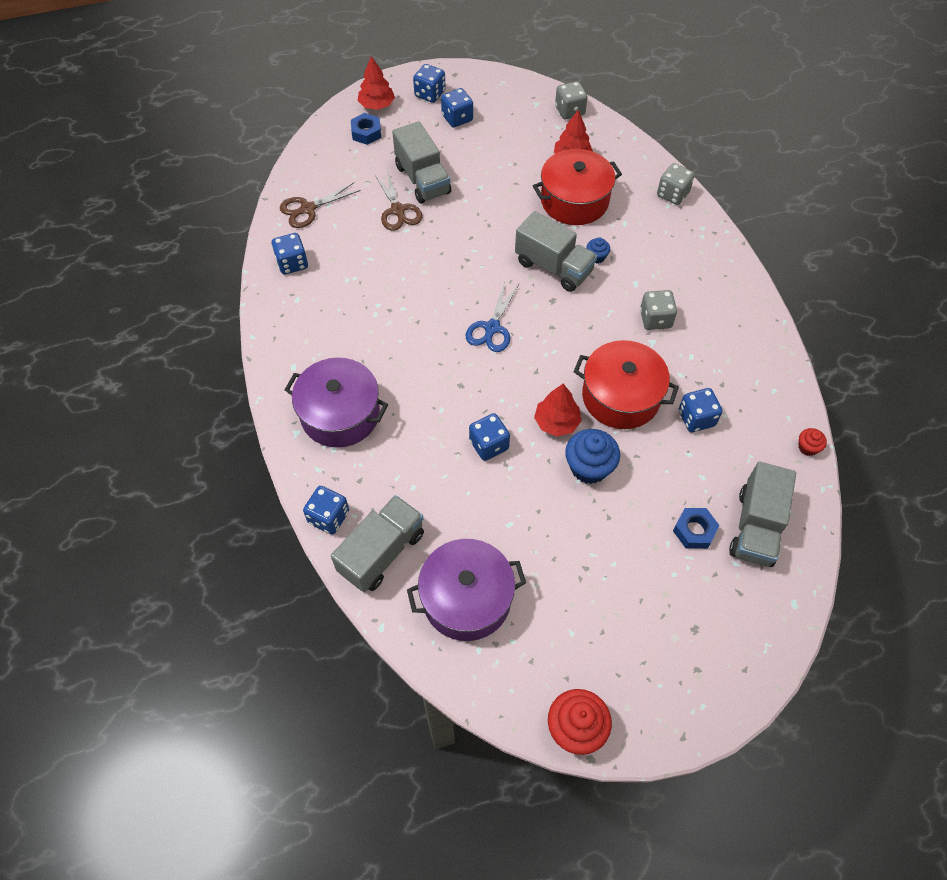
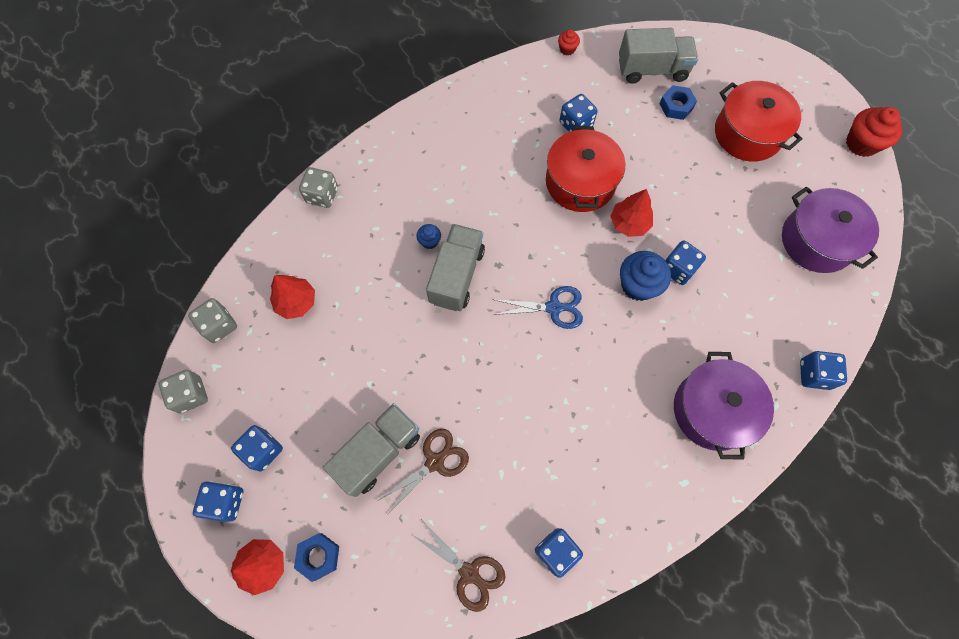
camera: 110 degrees left, 10 degrees up
grey truck [331,495,424,592] -> none
red pot [533,149,622,225] -> red pot moved to [715,81,803,162]
blue cupcake [565,429,620,484] -> blue cupcake moved to [620,251,671,301]
grey dice [640,290,677,330] -> grey dice moved to [159,370,208,414]

